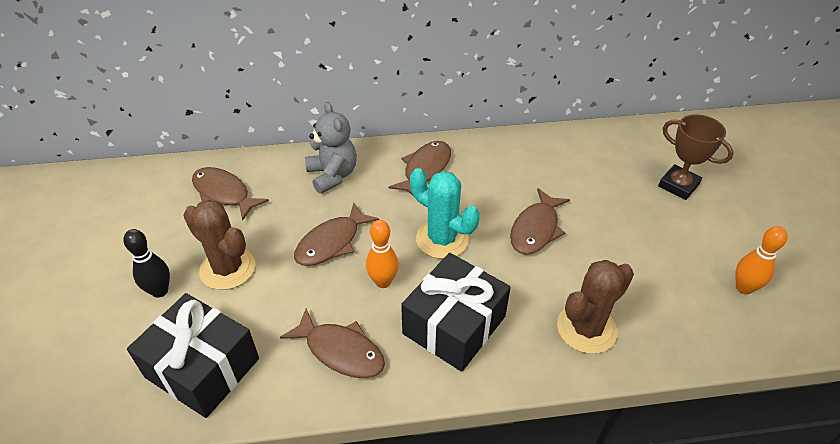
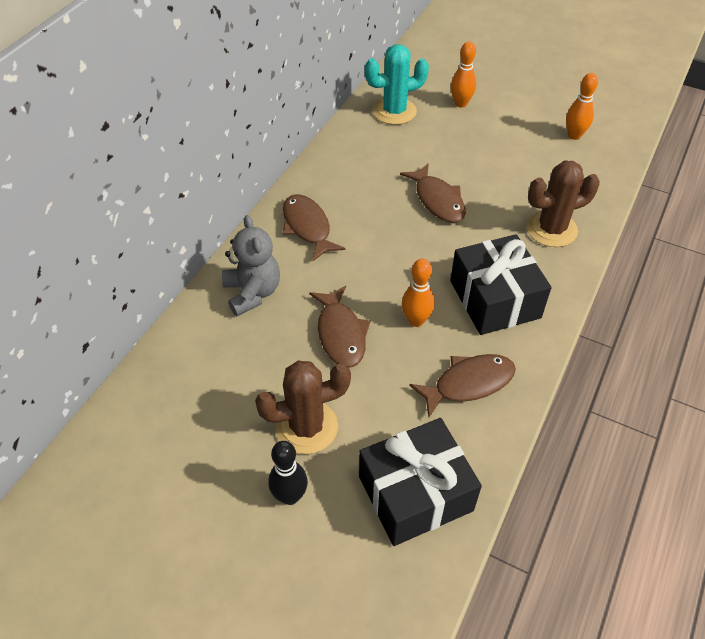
camera: 55 degrees left, 5 degrees up
brown fish [192,167,269,220] -> none
grey teddy bear [305,102,357,194] -> grey teddy bear turned 60 degrees clockwise [222,215,280,316]
turquoise cactus [410,168,480,259] -> turquoise cactus moved to [365,44,429,125]
brown cactus [557,260,634,354] -> brown cactus turned 75 degrees clockwise [527,160,600,247]
brown trophy [658,114,734,200] -> orange bowling pin [451,42,476,108]

